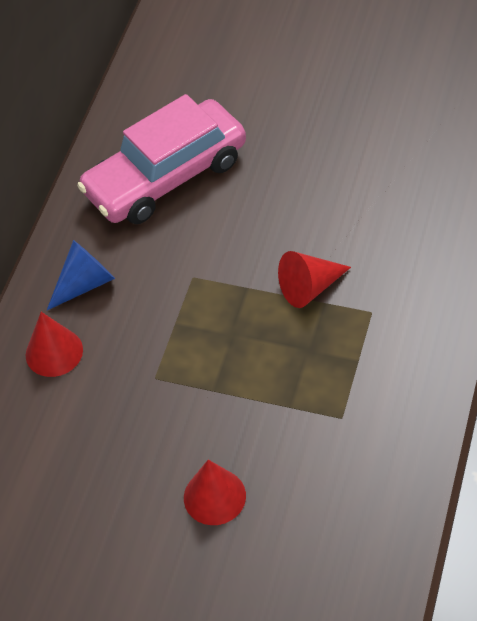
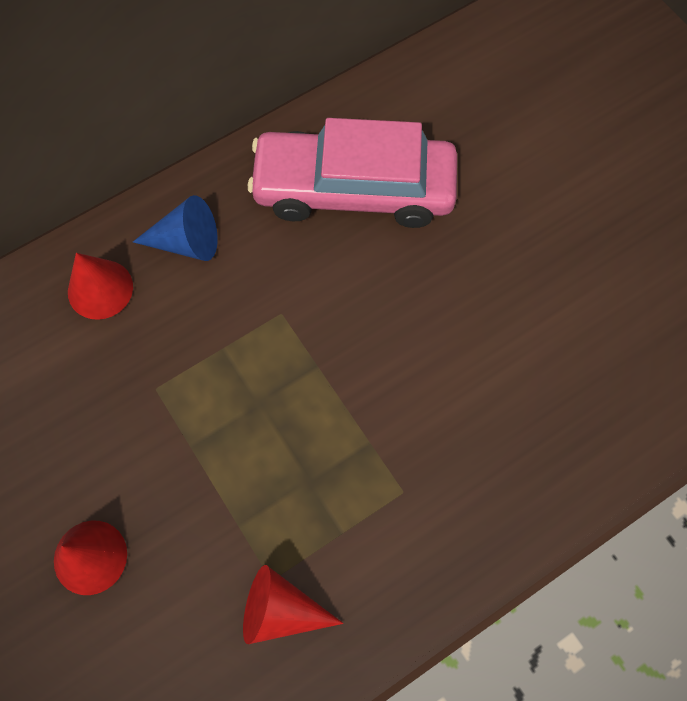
camera: 35 degrees right, 15 degrees up
red cone [278,251,351,308] -> red cone moved to [243,565,343,644]

